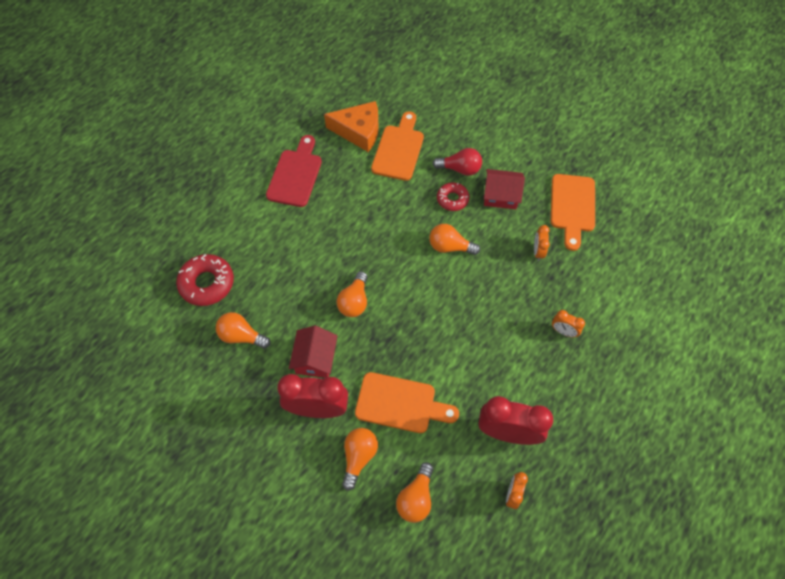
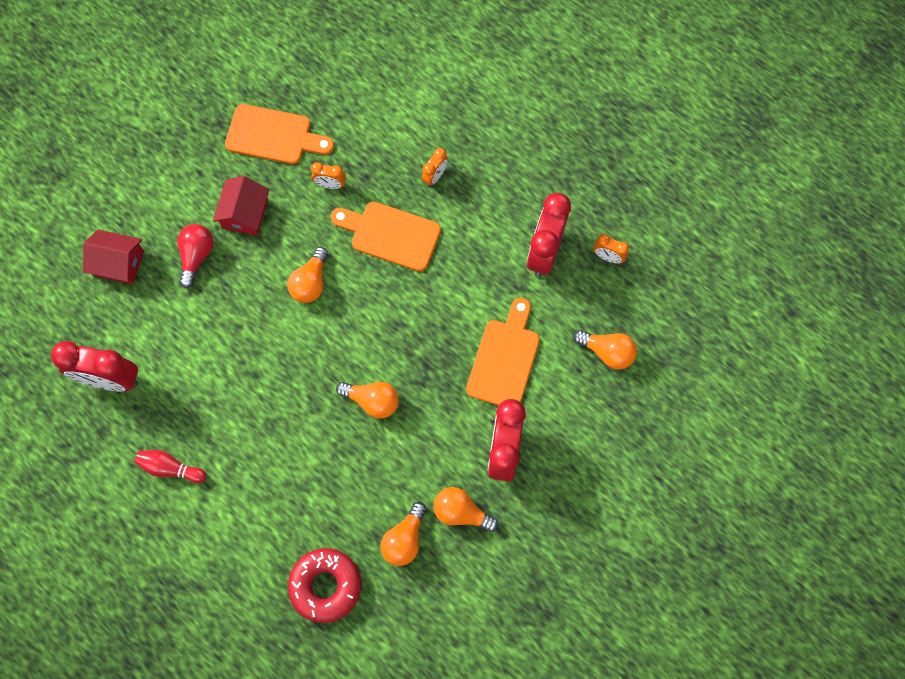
camera: 85 degrees left, 10 degrees up
red cutting board [266,135,322,207] -> red bowling pin [135,450,207,483]
red house [289,326,338,378] -> red house moved to [83,230,144,284]
orange cheese [324,101,379,152] -> red clock [51,341,138,392]
orange light bulb [342,428,378,491] -> orange light bulb moved to [434,487,499,532]
orange cutting board [371,111,424,181] -> orange cutting board moved to [331,202,441,271]
red donut [437,182,469,211] -> none

